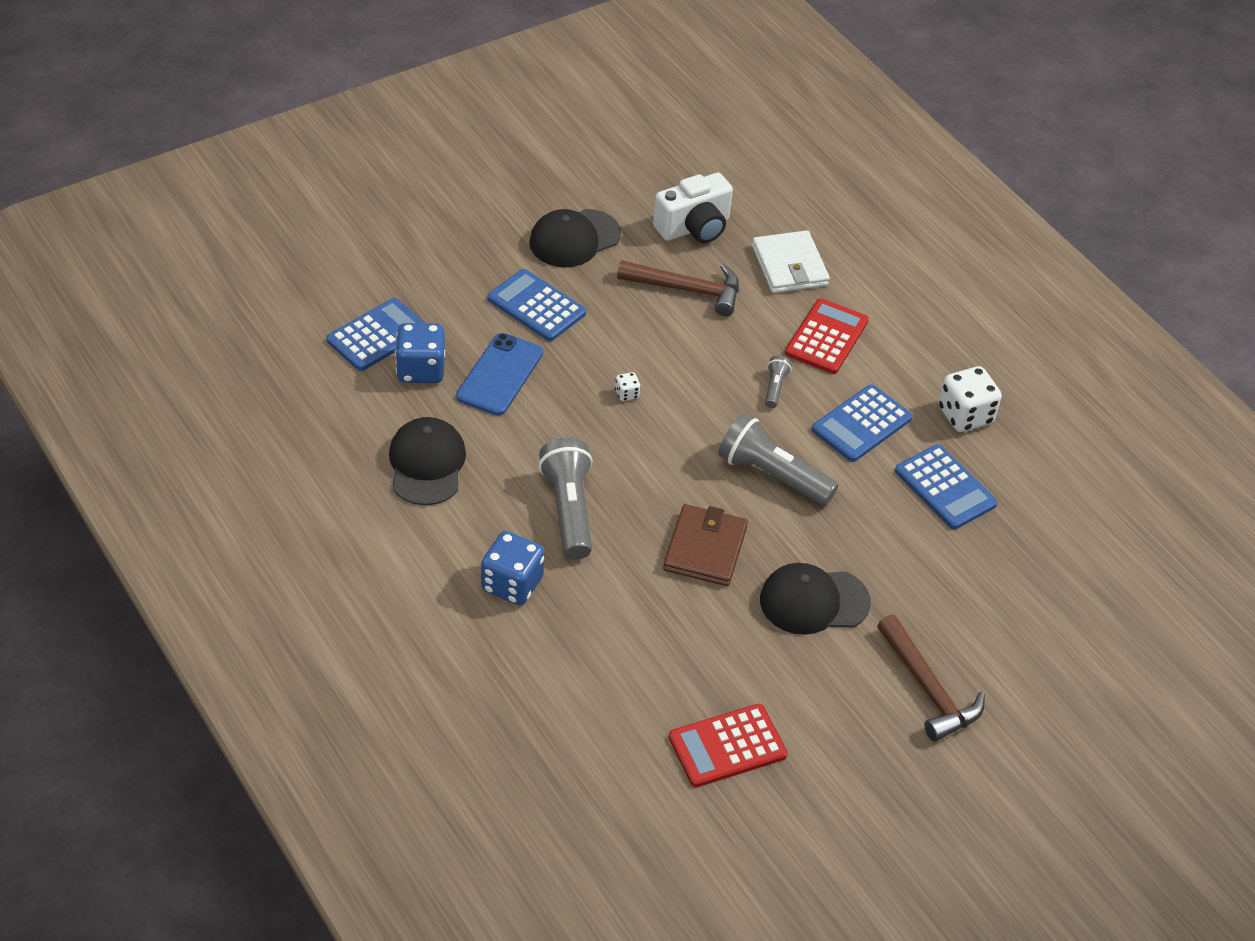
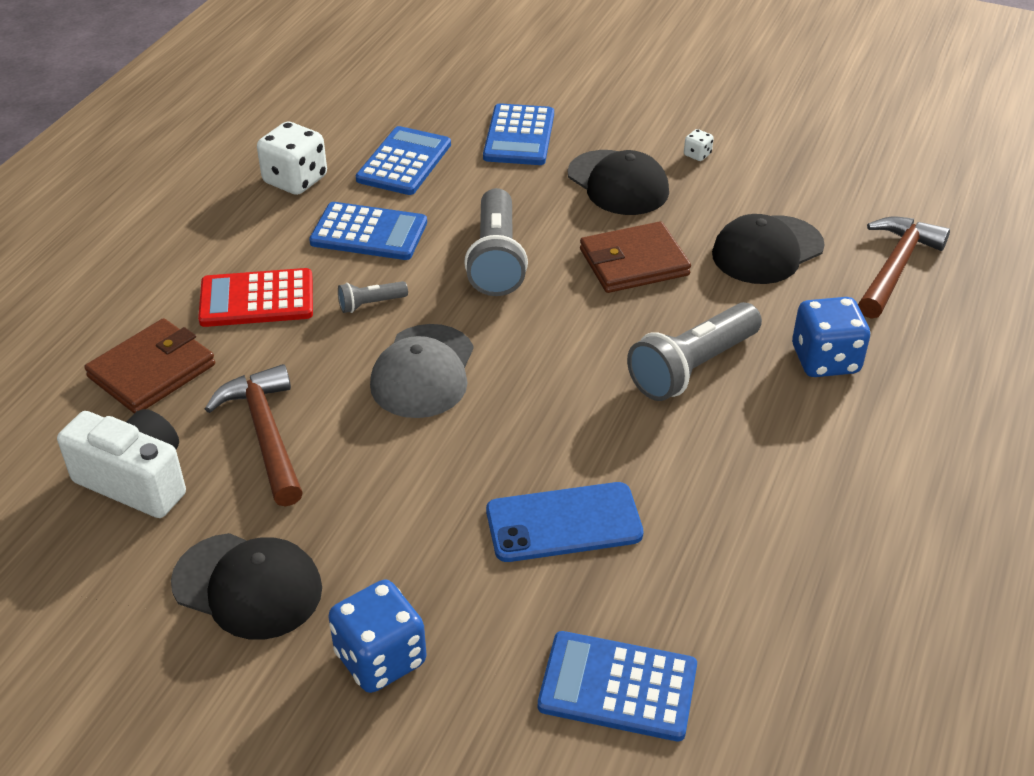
camera: 120 degrees left, 5 degrees down
black cap [389,417,466,506] -> black cap moved to [712,214,824,284]
blue dice [395,323,445,383] -> blue dice moved to [328,579,427,693]
blue calculator [487,269,586,341] -> blue calculator moved to [483,103,554,165]
white dice [615,372,640,401] -> white dice moved to [684,129,714,161]
red calculator [669,704,788,787] -> none
white wallet [752,230,830,293] -> brown wallet [84,318,215,414]
brown hammer [877,615,985,742] -> brown hammer moved to [858,217,950,319]
none -> grey cap [370,324,474,418]

